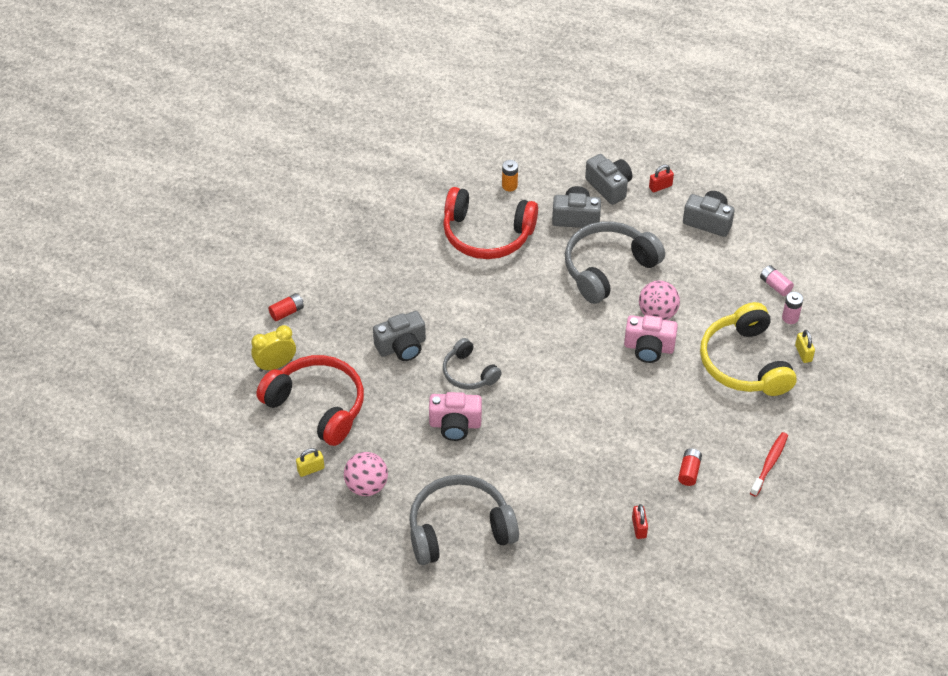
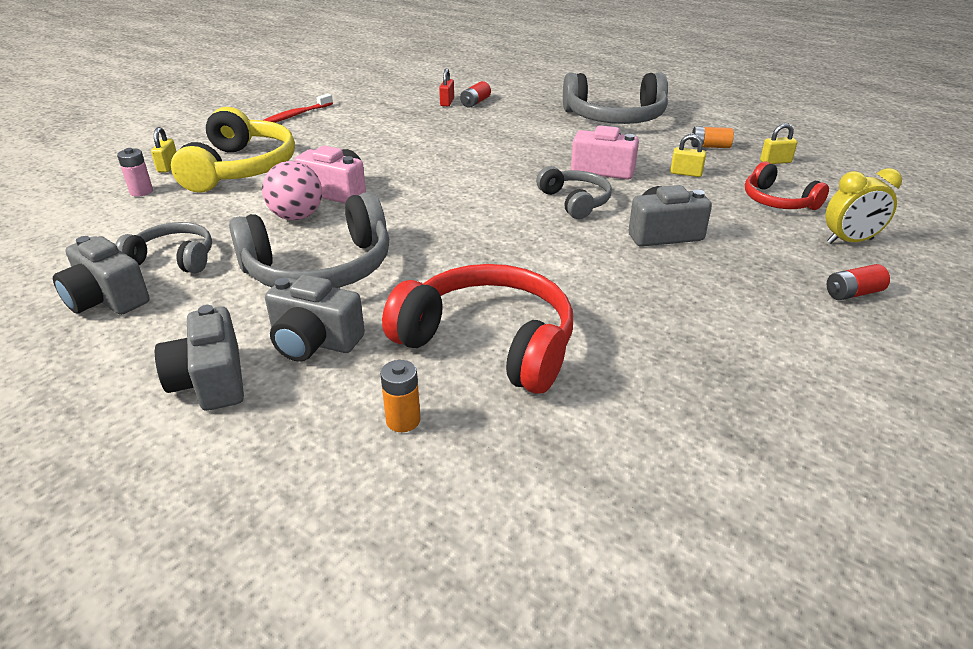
camera: 165 degrees left, 15 degrees down
red headphones [256,355,364,446] -> red headphones [745,161,829,210], size x0.57
pink ball [344,452,388,496] -> orange battery [690,127,734,148]
red padlock [649,165,674,192] -> none
red battery [678,448,702,486] -> red battery moved to [460,81,491,108]
pink battery [760,265,794,296] -> none
none -> grey headphones [115,222,212,273]
none -> yellow padlock [670,134,706,177]

